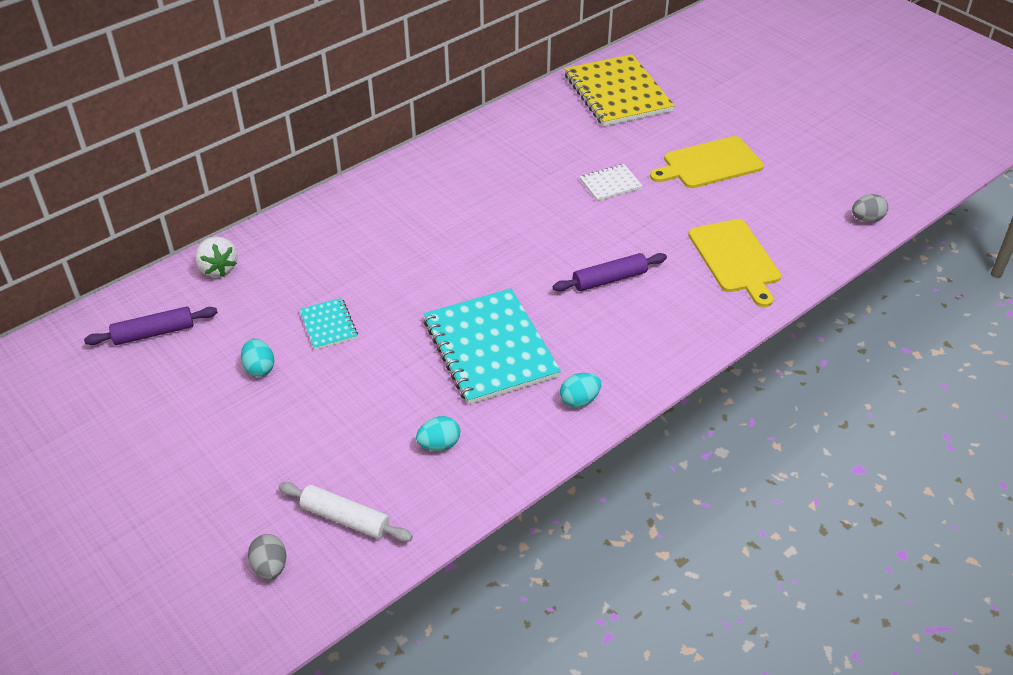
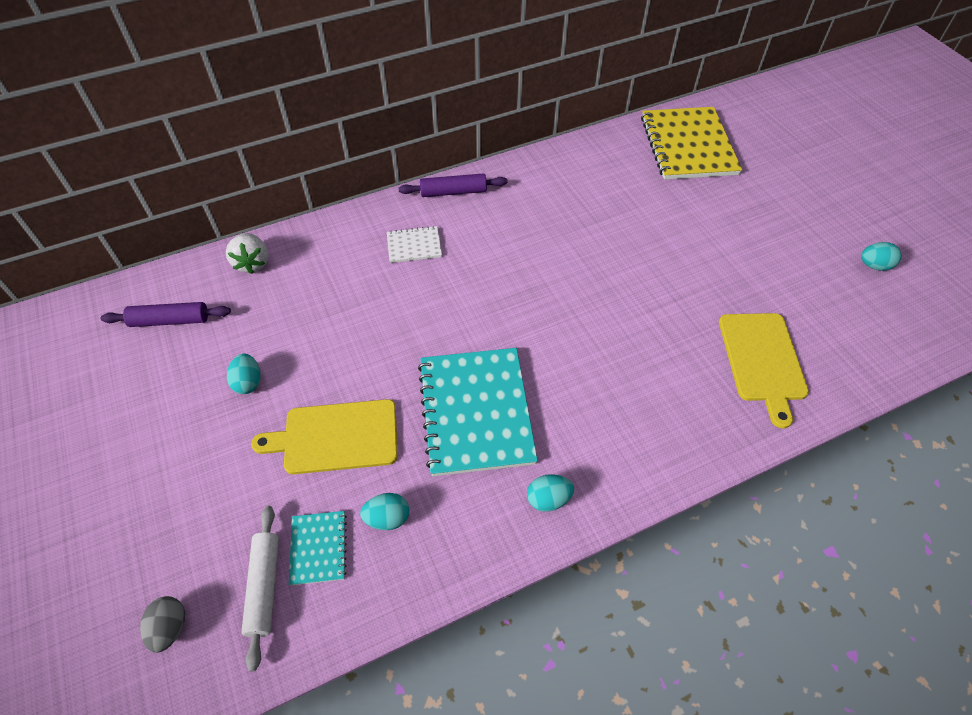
camera: 15 degrees right, 10 degrees up
white rolling pin [279,482,413,542] -> white rolling pin turned 45 degrees clockwise [241,506,279,672]
turquoise notebook [299,298,358,350] -> turquoise notebook moved to [289,511,347,586]
purple rolling pin [553,253,667,292] -> purple rolling pin moved to [399,173,508,197]
white notebook [580,164,643,201] -> white notebook moved to [387,226,442,263]
yellow cutting board [650,136,764,188] -> yellow cutting board moved to [251,399,398,474]
grey egg [852,194,888,222] -> none
none -> turquoise egg [861,242,902,271]

